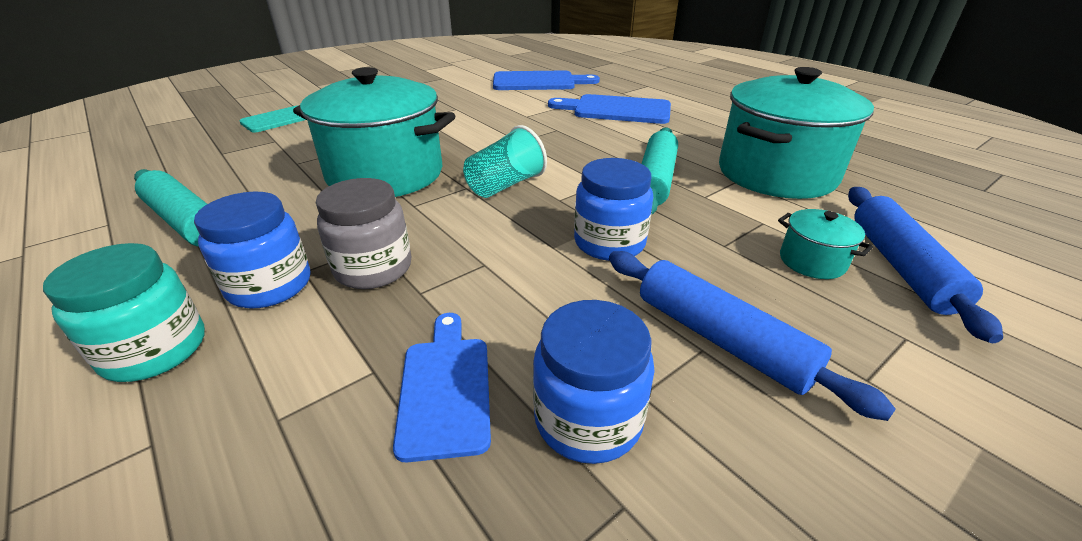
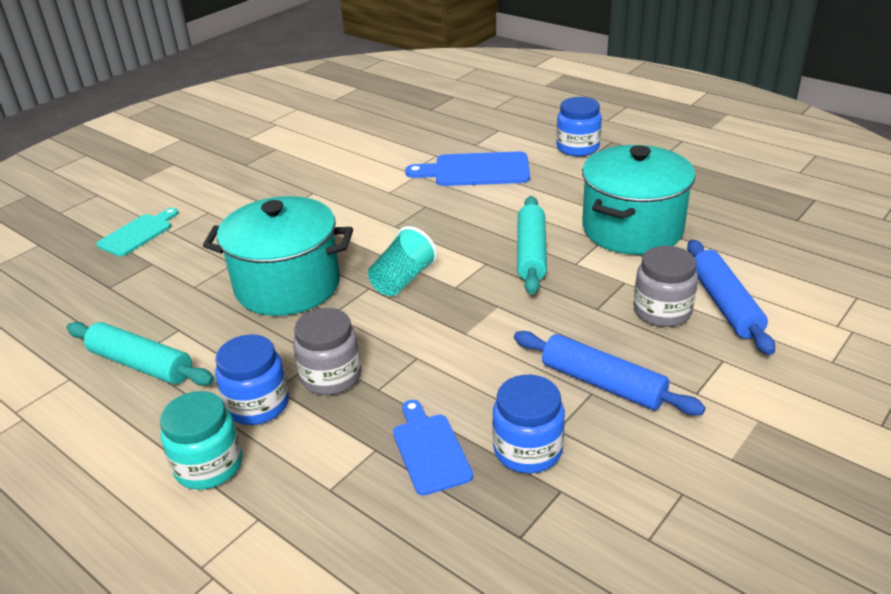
camera: 10 degrees left, 0 degrees up
blue cutting board [493,71,600,90] -> none
blue jar [574,158,653,261] -> blue jar moved to [556,97,602,156]
turquoise pot [778,209,873,279] -> grey jar [634,246,698,327]

